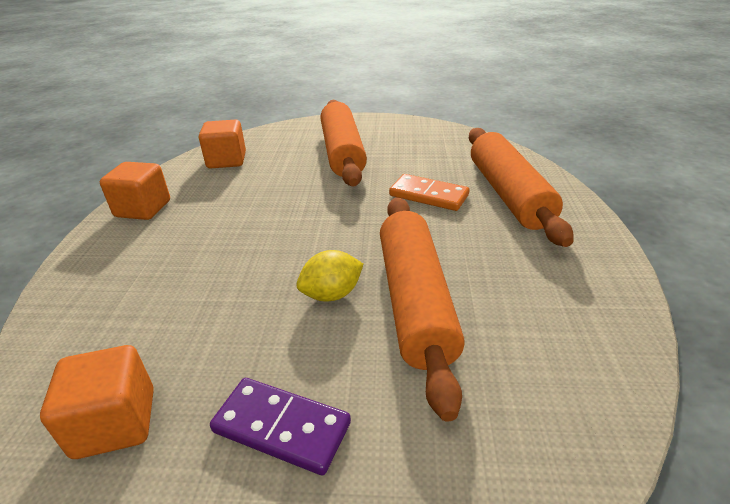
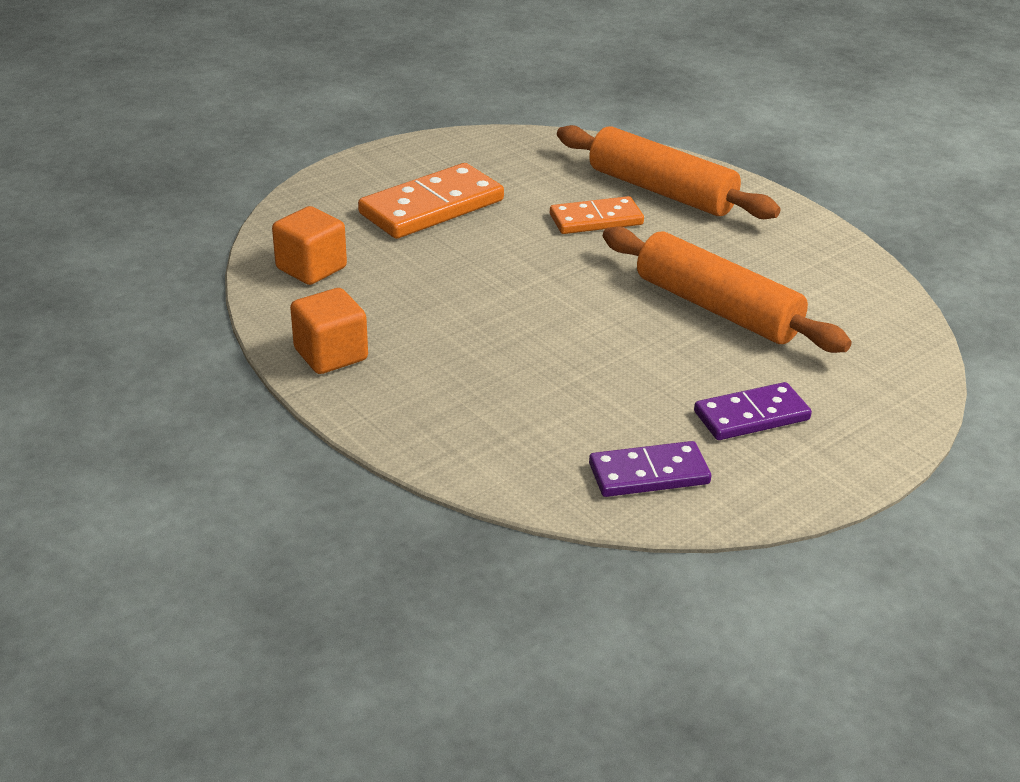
camera: 45 degrees left, 0 degrees up
orange cube [40,345,154,459] -> purple domino [589,441,711,497]
yellow lemon [296,250,363,302] -> none
orange rolling pin [320,100,367,186] -> orange domino [358,163,504,239]

